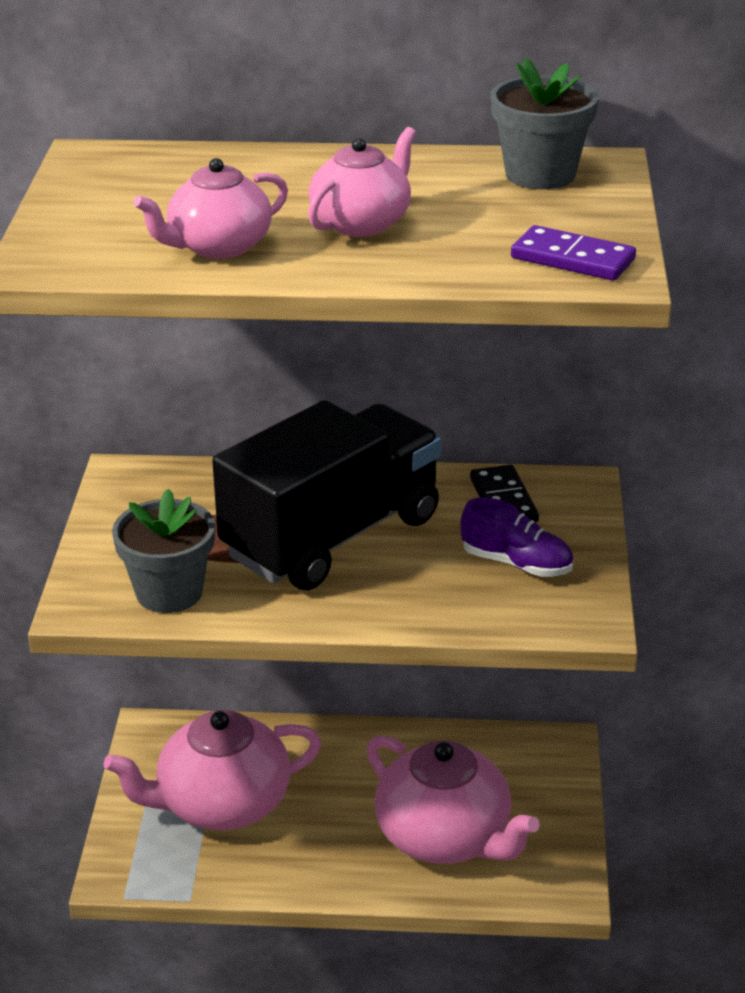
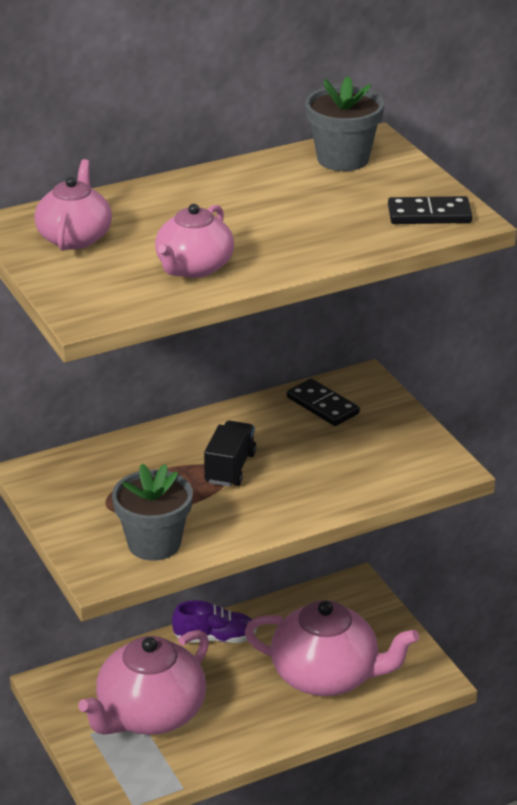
camera: 30 degrees left, 0 degrees up
black truck [212,400,441,590] -> black truck [204,421,256,487], size x0.43
pink teapot [308,127,416,237] -> pink teapot moved to [34,159,112,251]
purple shoe [460,497,573,577] -> purple shoe moved to [172,600,256,643]
purple domino [511,225,636,281] -> black domino [388,196,472,224]

